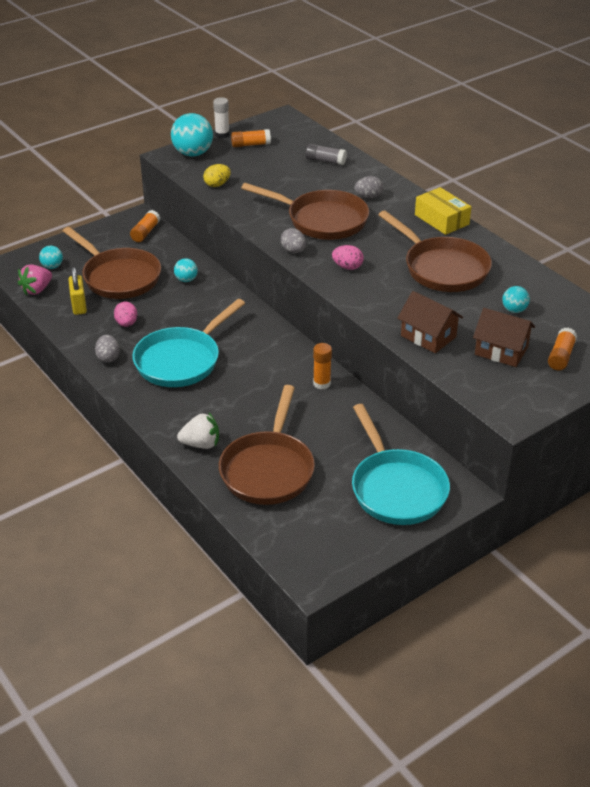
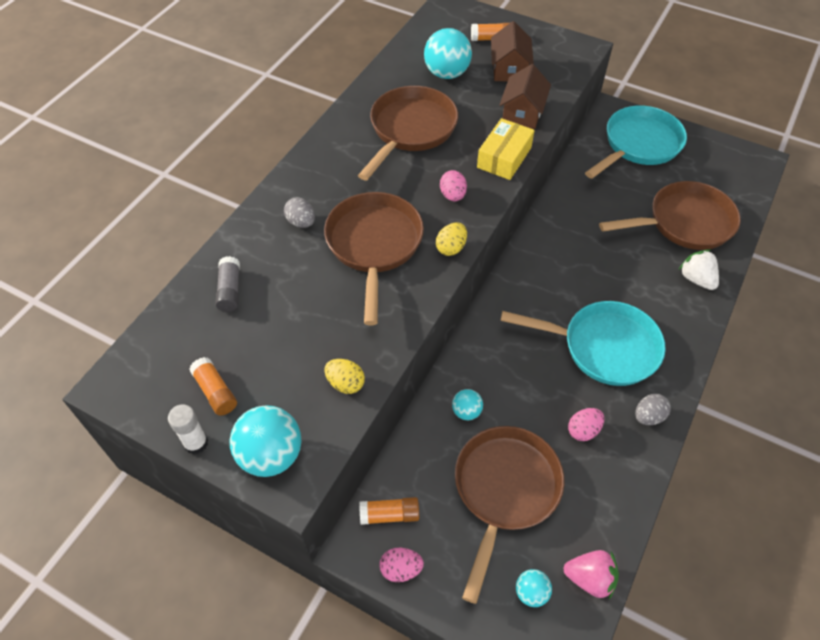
camera: 115 degrees left, 15 degrees up
yellow padlock [68,267,87,315] -> none
grey egg [281,228,306,253] -> yellow egg [436,223,467,256]
orange glue stick [313,343,332,389] -> none
yellow box [415,187,471,235] -> yellow box moved to [477,118,535,180]
turquoise ball [502,286,530,313] -> turquoise ball [424,28,472,79], size x1.89
none -> pink egg [379,548,424,582]

